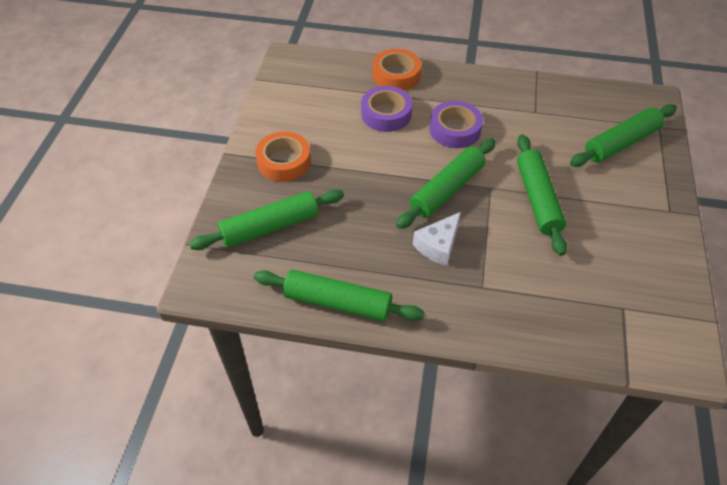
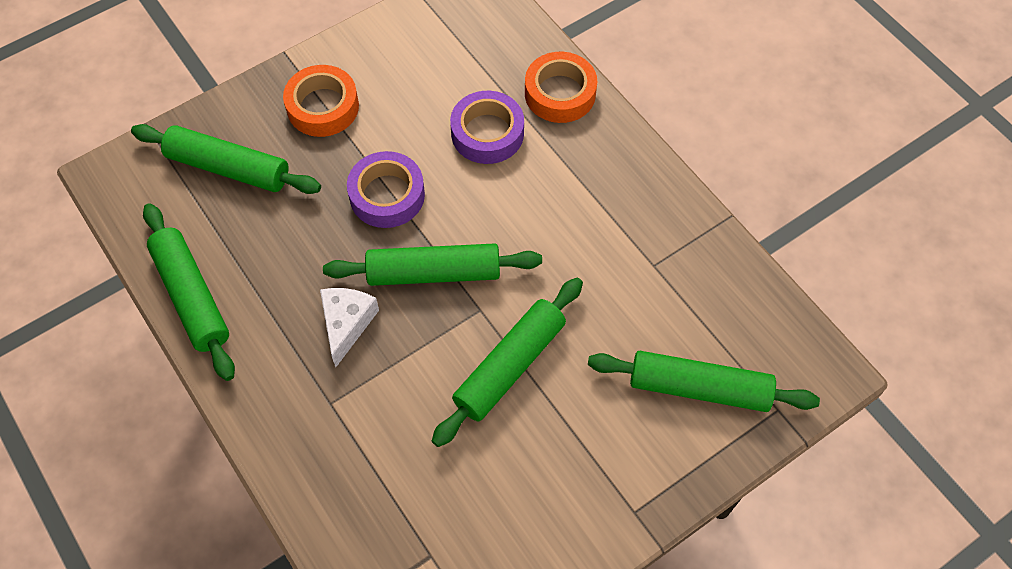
camera: 45 degrees right, 10 degrees up
white cheese [413,212,461,266] -> white cheese turned 105 degrees clockwise [320,288,379,367]
purple tape [430,101,483,148] -> purple tape moved to [347,151,425,228]

